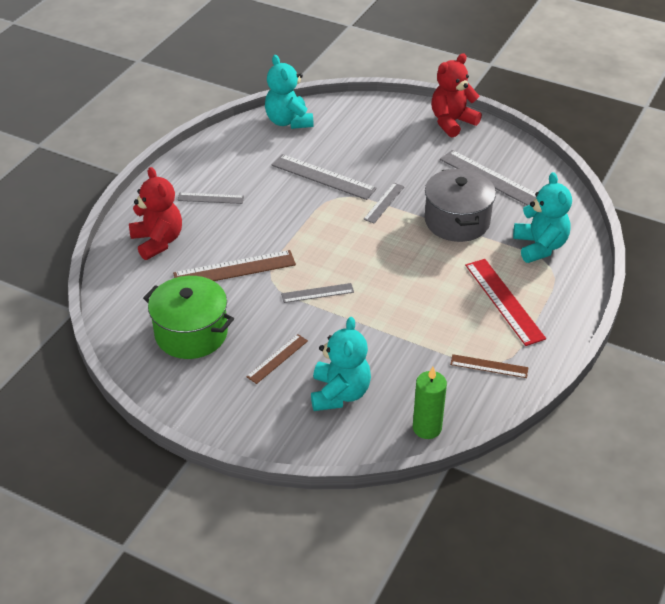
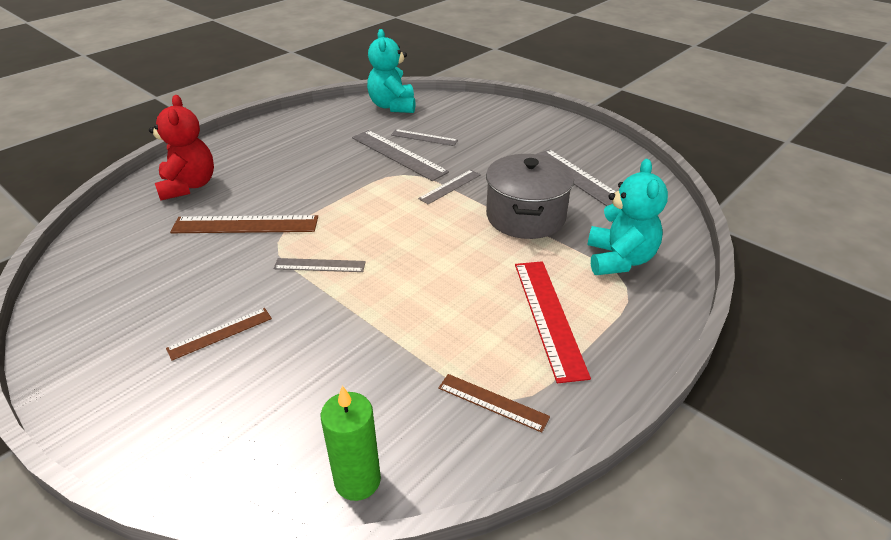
camera: 15 degrees right, 5 degrees down
green pot [143,276,234,359] -> none
grey ruler [177,193,244,204] -> grey ruler moved to [391,129,458,146]
turquoise teddy bear [311,317,371,411] -> none
red teddy bear [431,54,482,137] -> none

